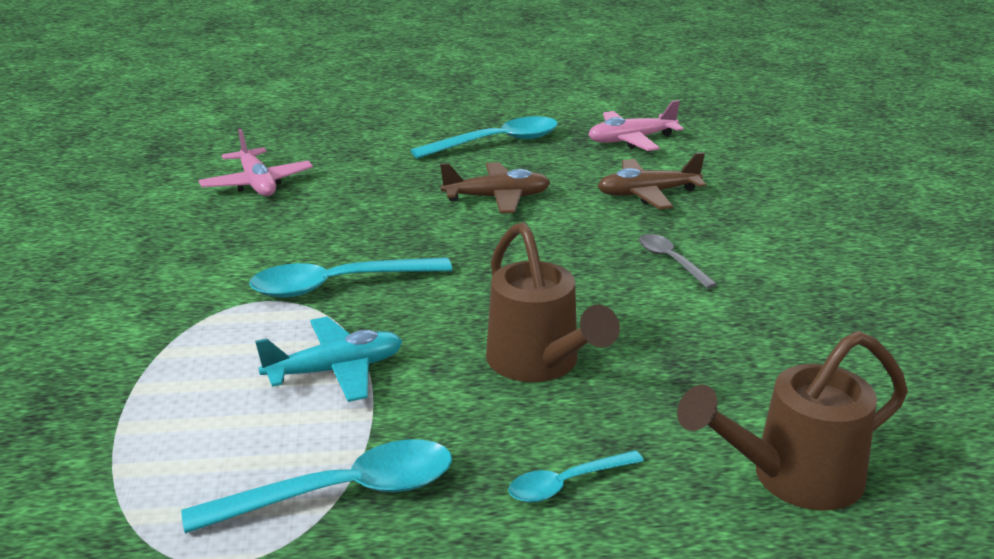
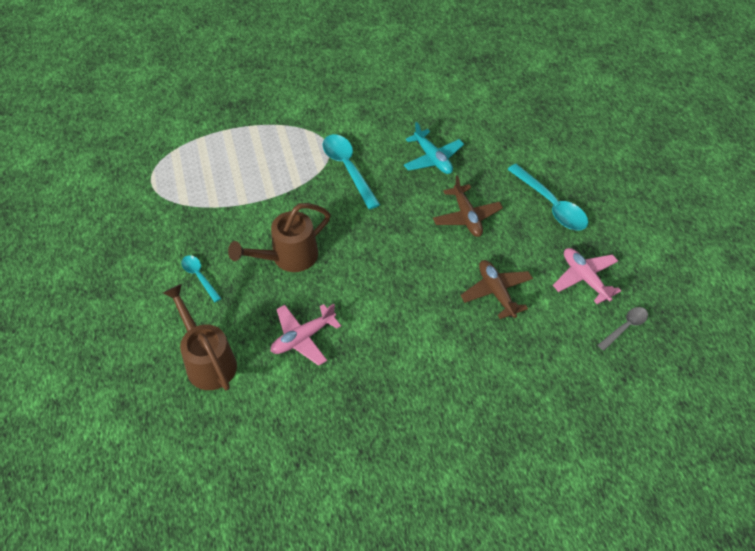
camera: 80 degrees right, 25 degrees up
turquoise spoon [181,439,452,533] -> none
pink plane [198,129,313,196] -> pink plane moved to [270,304,341,366]
turquoise plane [255,317,402,402] -> turquoise plane moved to [404,122,464,174]
grey spoon [639,234,718,289] -> grey spoon moved to [598,307,648,351]

